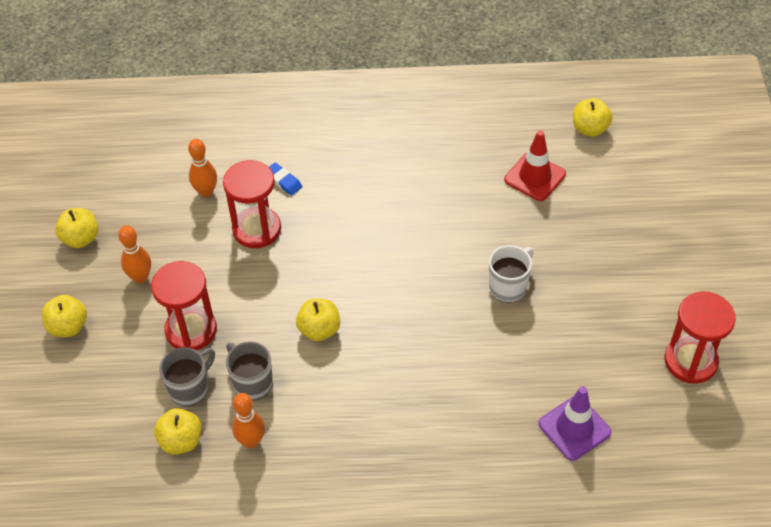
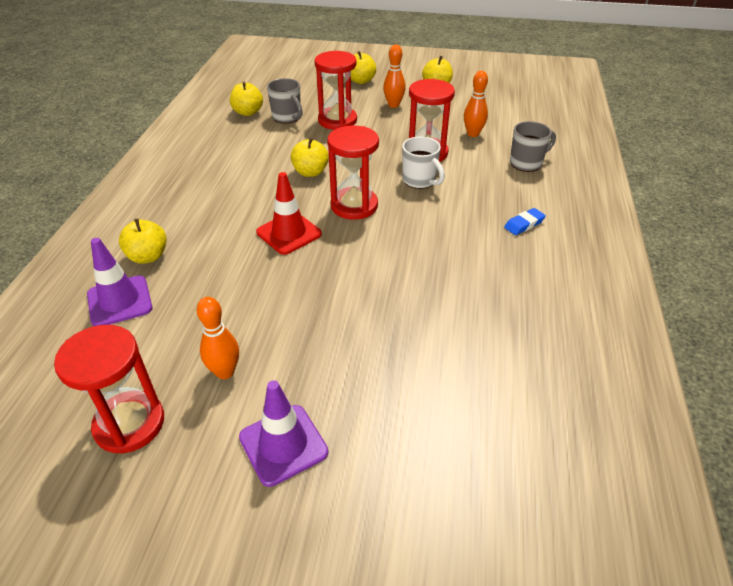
camera: 100 degrees right, 10 degrees down
grey mug [226,341,273,401] -> grey mug moved to [510,121,556,172]
orange bowling pin [232,393,265,448] -> orange bowling pin moved to [197,297,239,379]
blue eraser [269,163,302,196] -> blue eraser moved to [504,208,546,235]
white mug [489,245,534,302] -> white mug moved to [402,136,445,189]
red traffic cone [504,130,566,201] -> red traffic cone moved to [256,172,322,255]
yellow apple [573,98,612,137] -> yellow apple moved to [119,219,167,264]
none -> purple traffic cone [239,380,328,487]
none -> red hourglass [327,125,379,220]

